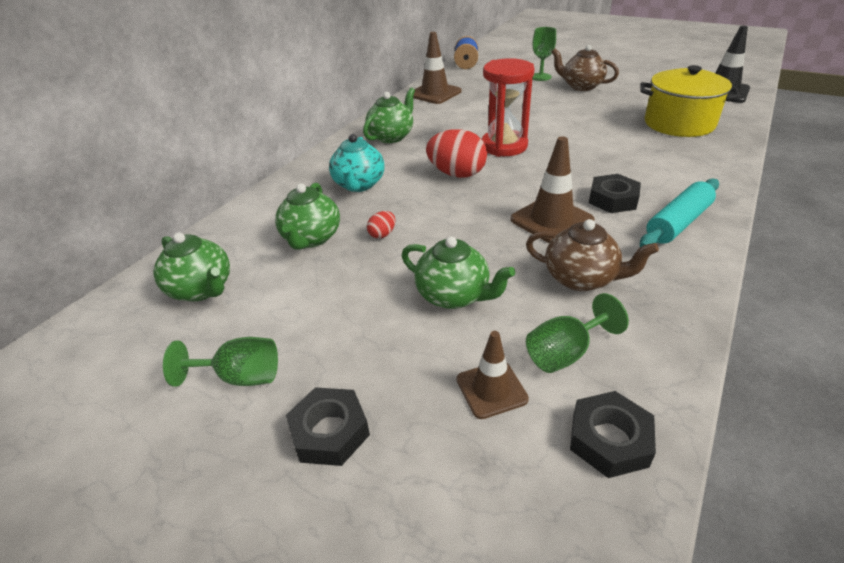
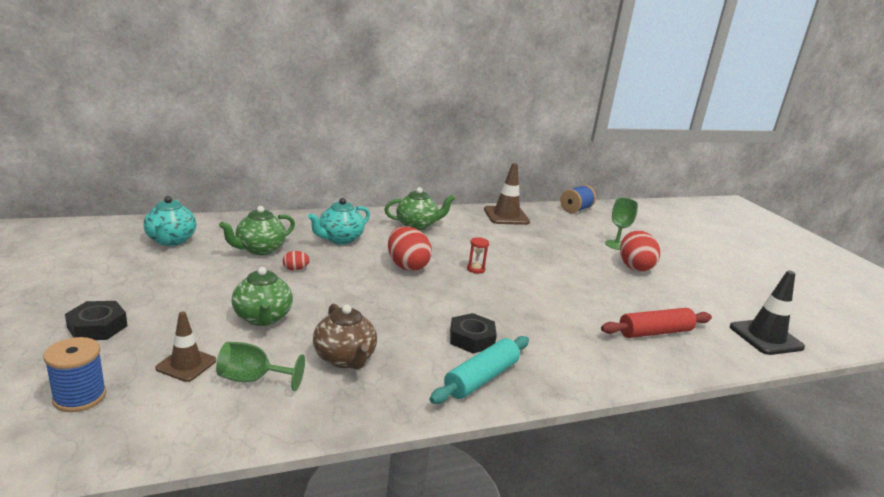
camera: 35 degrees right, 15 degrees down
green teapot [153,232,230,302] -> turquoise teapot [143,196,196,246]
green goblet [163,337,278,387] -> none
red hourglass [482,58,535,157] -> red hourglass [467,237,489,274], size x0.42
brown traffic cone [511,136,595,243] -> none
brown teapot [551,45,619,91] -> red egg [620,230,660,272]
black nut [570,391,656,478] -> none
yellow pot [640,65,741,137] -> red rolling pin [601,308,712,338]
turquoise rolling pin [640,178,719,247] -> turquoise rolling pin turned 45 degrees counterclockwise [430,336,529,404]
none -> blue spool [43,337,107,412]

